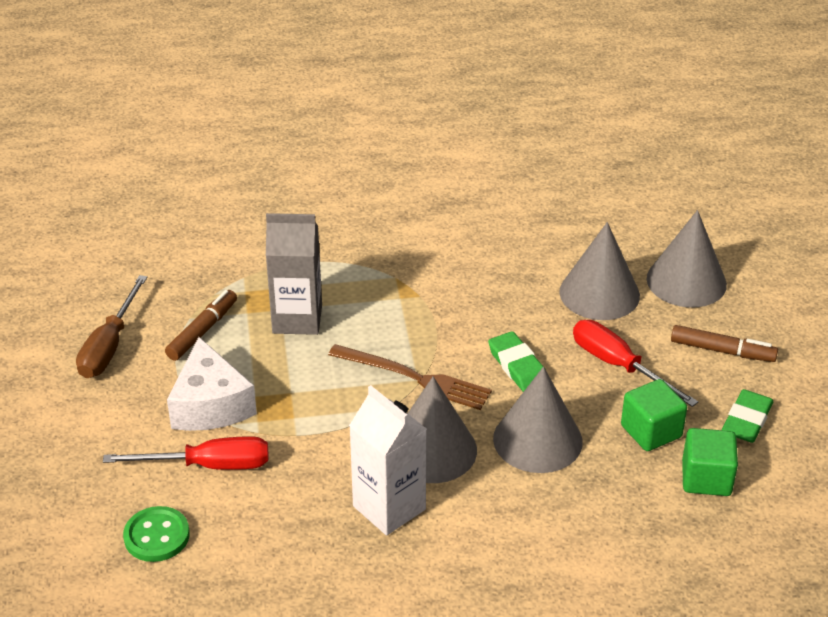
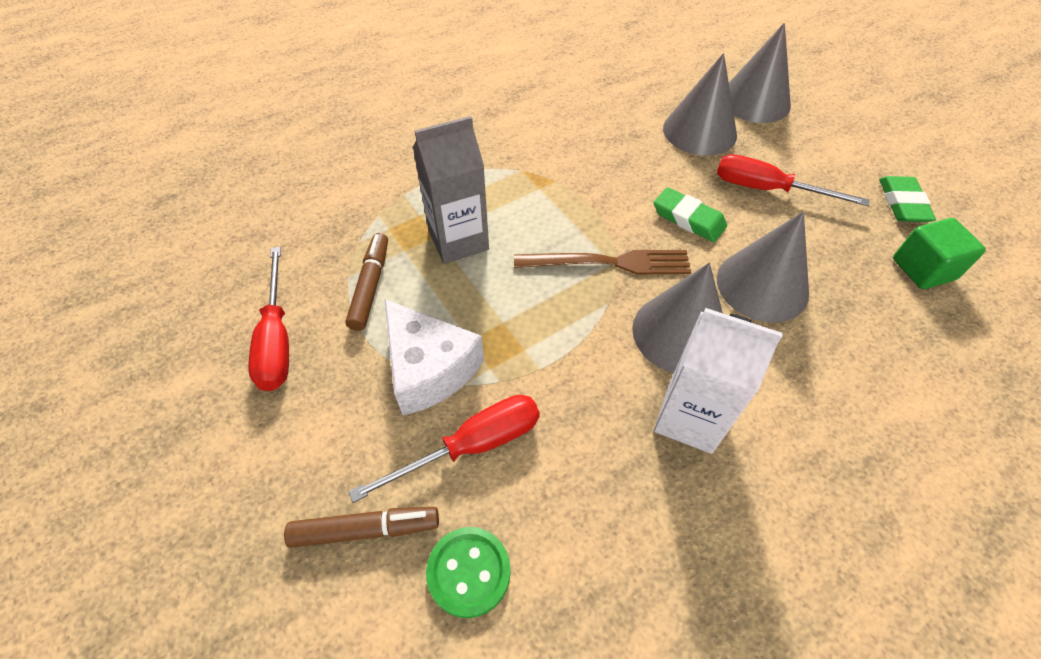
camera: 25 degrees left, 15 degrees up
brown screwdriver [76,275,147,378] -> red screwdriver [248,247,289,391]
green cube [621,379,687,451] -> none
brown marker [671,325,778,362] -> brown marker moved to [284,507,439,548]

